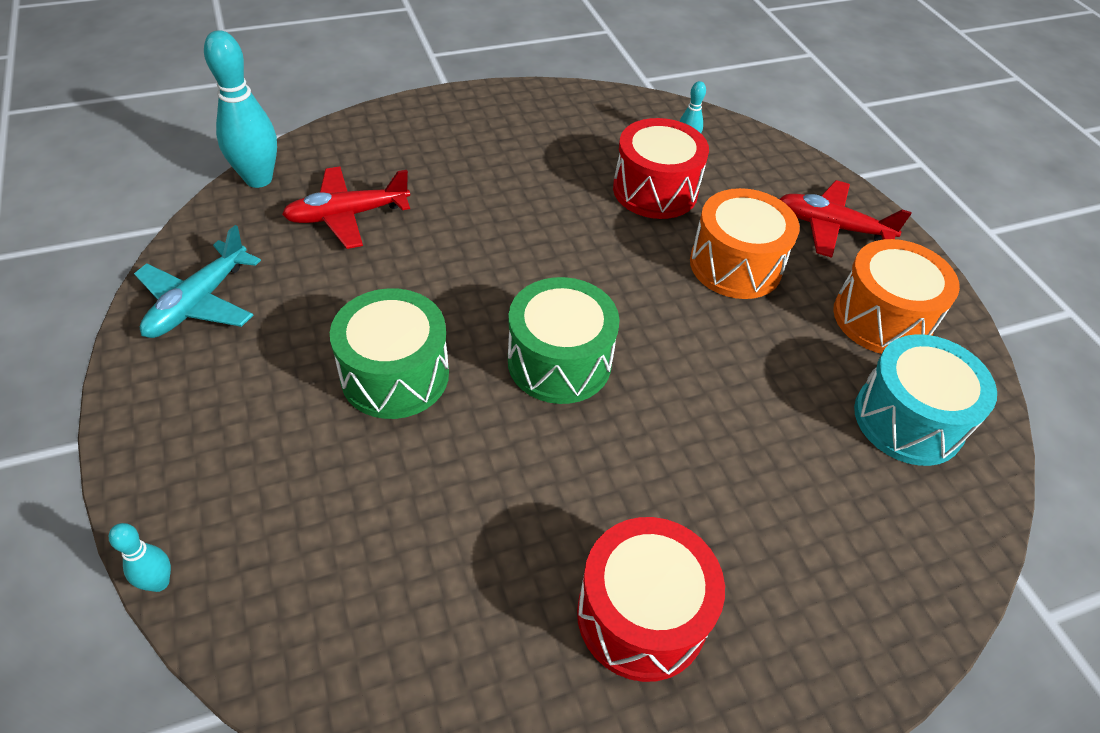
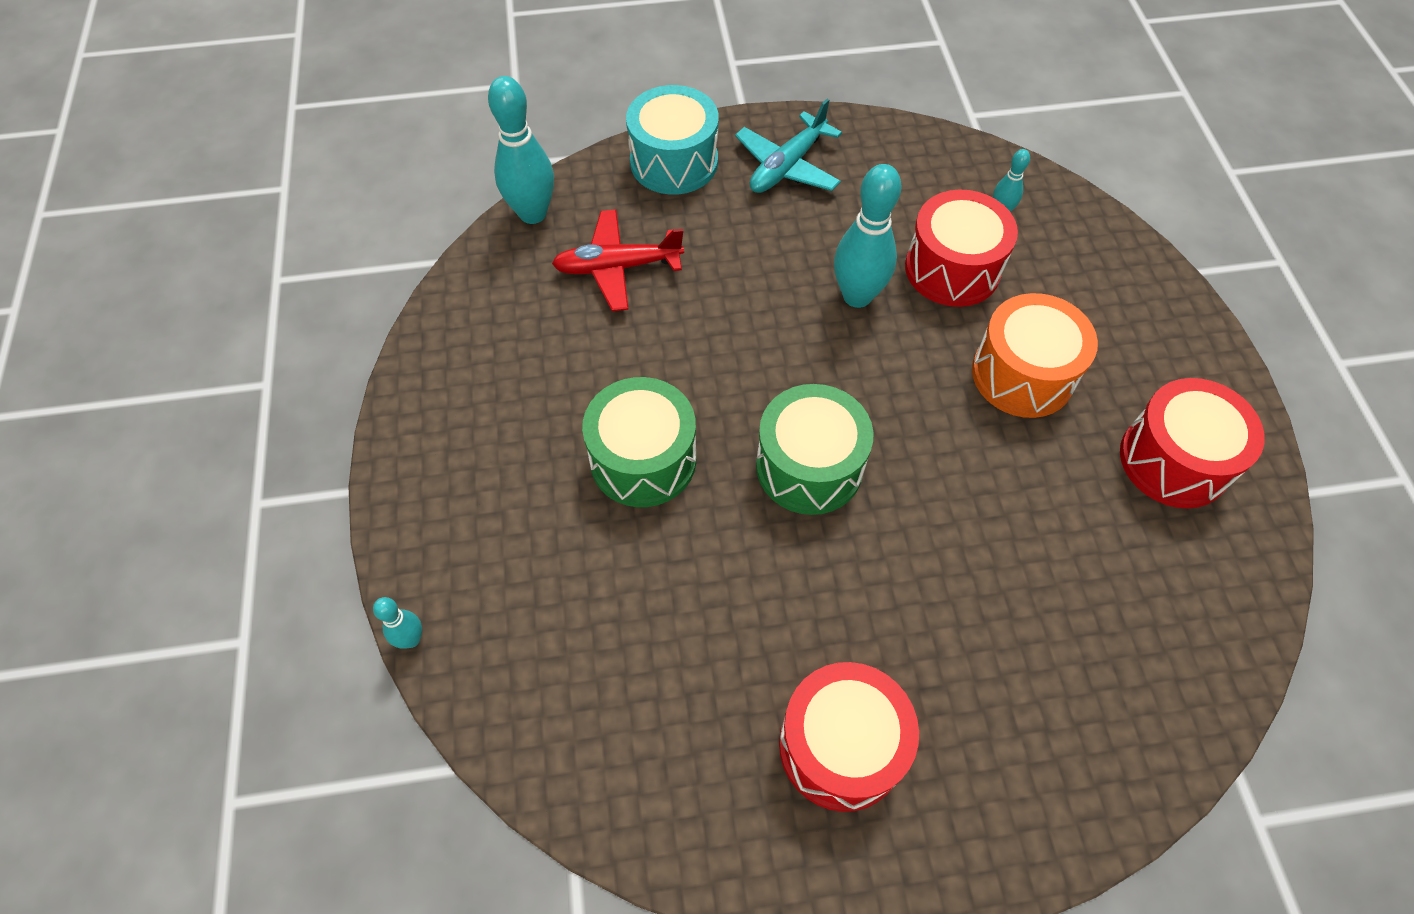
camera: 15 degrees right, 10 degrees up
turquoise plane [134,225,261,338] -> turquoise plane moved to [735,99,842,193]
red plane [779,180,912,258] -> none
orange drum [833,239,960,354] -> red drum [1120,378,1265,509]
turquoise drum [854,334,997,466] -> turquoise drum moved to [626,85,719,195]
none -> turquoise bowling pin [834,164,902,308]

